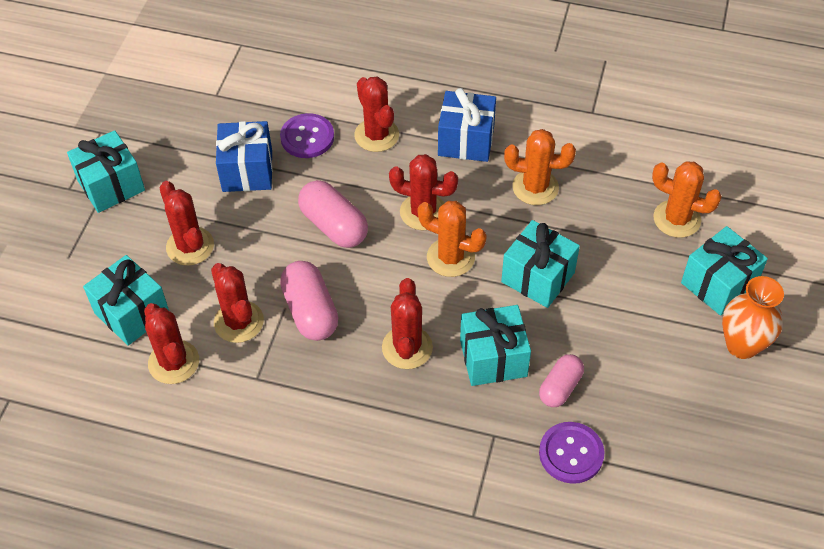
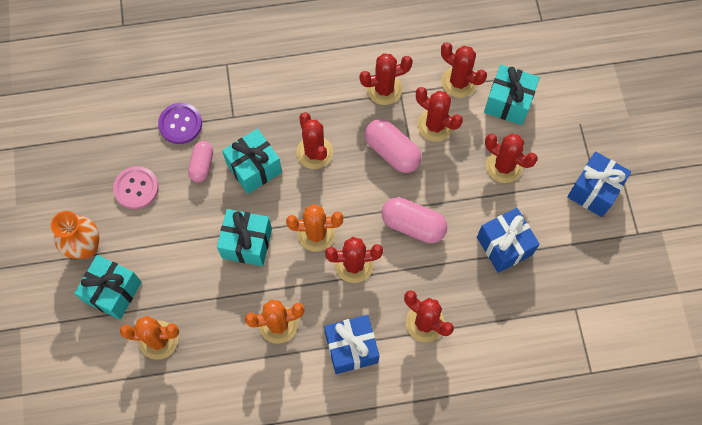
camera: 155 degrees right, 15 degrees up
turquoise gift [67,130,145,213] -> blue gift [567,151,631,217]
purple button [280,113,334,158] -> none
none -> pink button [113,166,159,209]
none -> red cactus [359,53,413,105]

